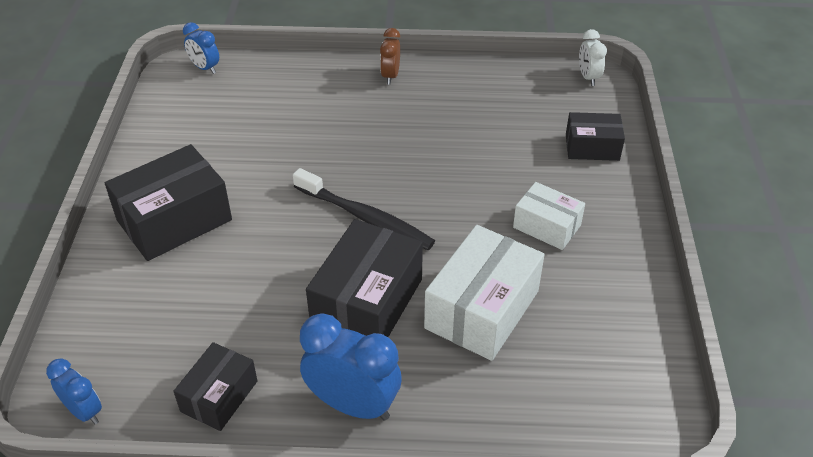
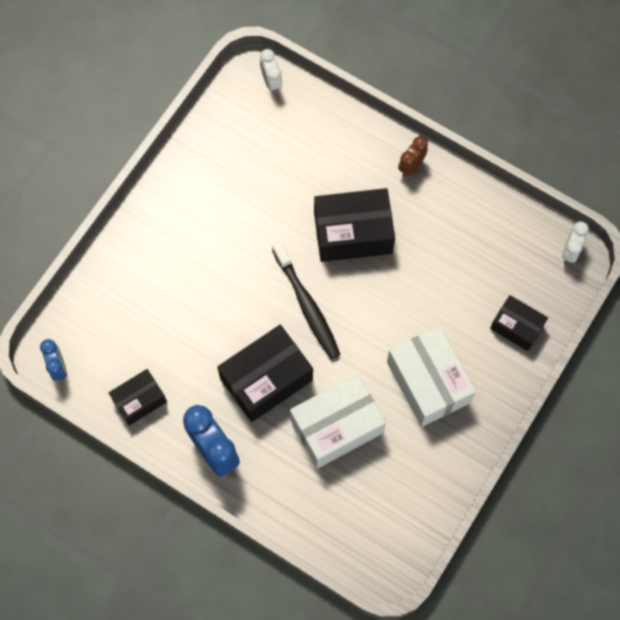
camera: 30 degrees right, 25 degrees up
black box [105,144,232,261] -> black box moved to [314,188,395,262]
blue clock [183,22,219,74] -> white clock [260,49,282,94]
white box [513,182,585,250] -> white box [387,326,476,427], size x1.69

